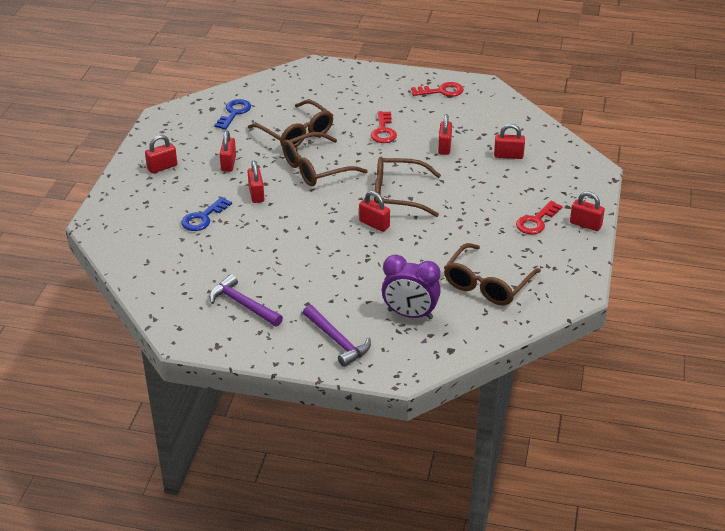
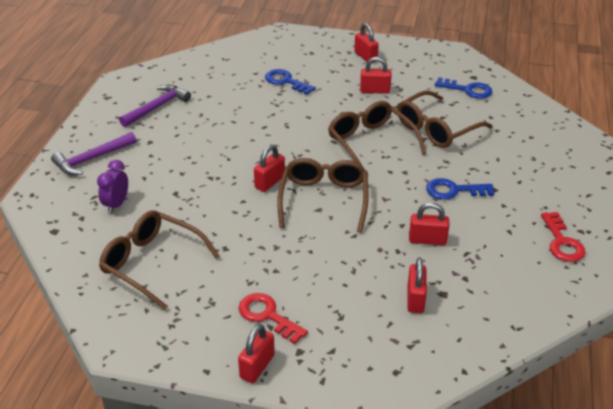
camera: 90 degrees right, 0 degrees up
red padlock [248,161,264,203] -> none
red key [371,111,397,143] -> blue key [426,178,494,200]
purple clock [382,255,441,319] -> purple clock [97,160,128,214], size x0.64

